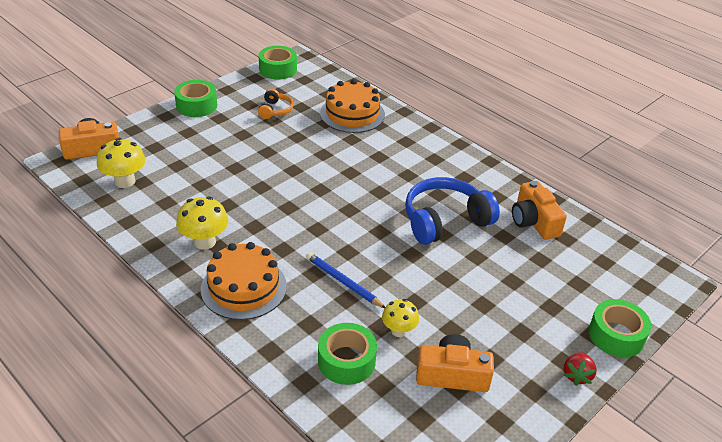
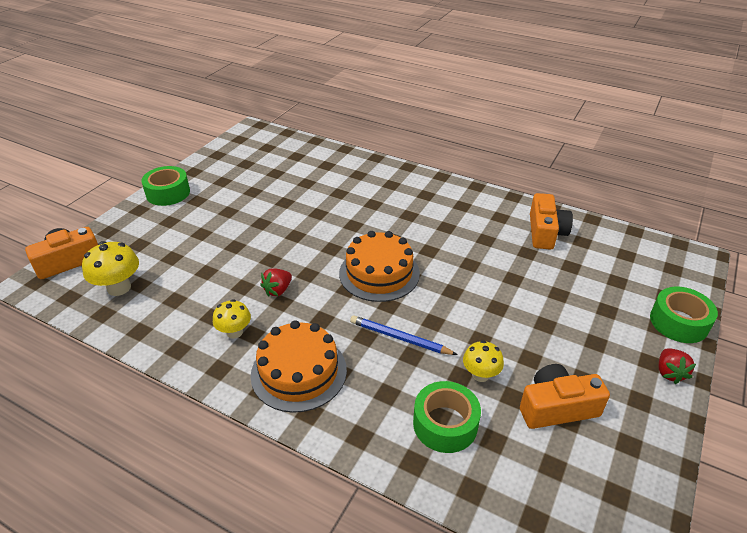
camera: 15 degrees left, 0 degrees up
yellow mushroom [176,196,228,250] -> yellow mushroom [213,299,251,339], size x0.66
green tape [258,46,297,80] -> none
orange headphones [258,89,294,119] -> none
orange cake [320,79,385,133] -> orange cake moved to [339,231,420,302]
blue headphones [405,177,500,245] -> none
orange camera [512,181,567,240] -> orange camera turned 135 degrees counterclockwise [530,193,573,250]
none -> red strawberry [260,268,292,297]

